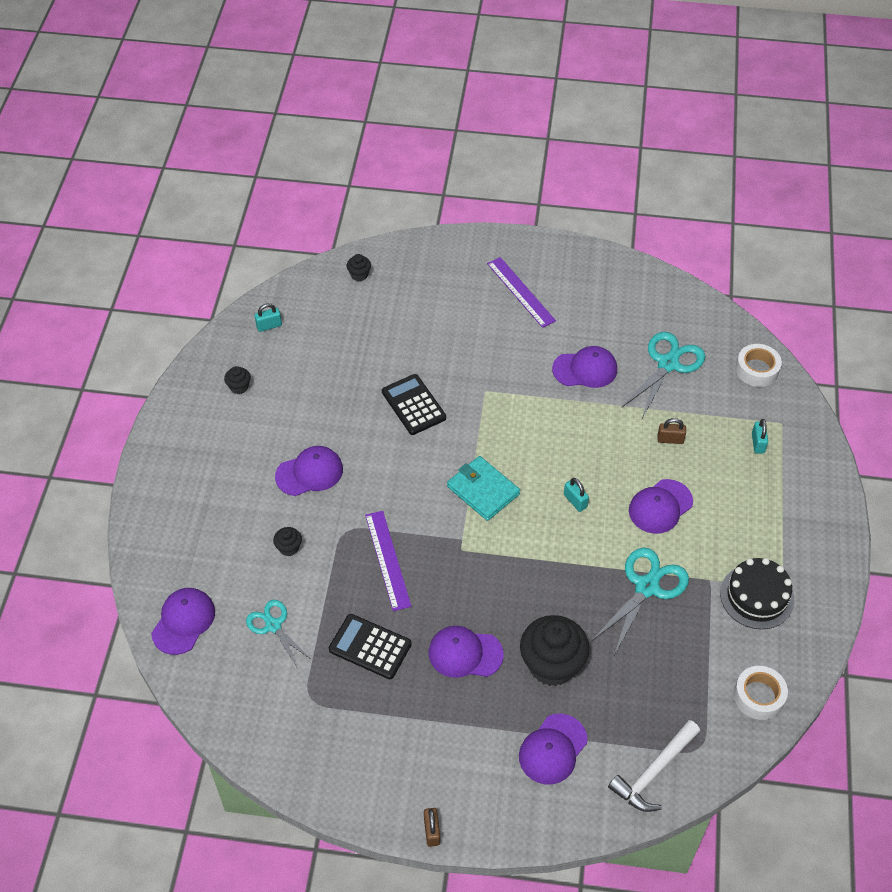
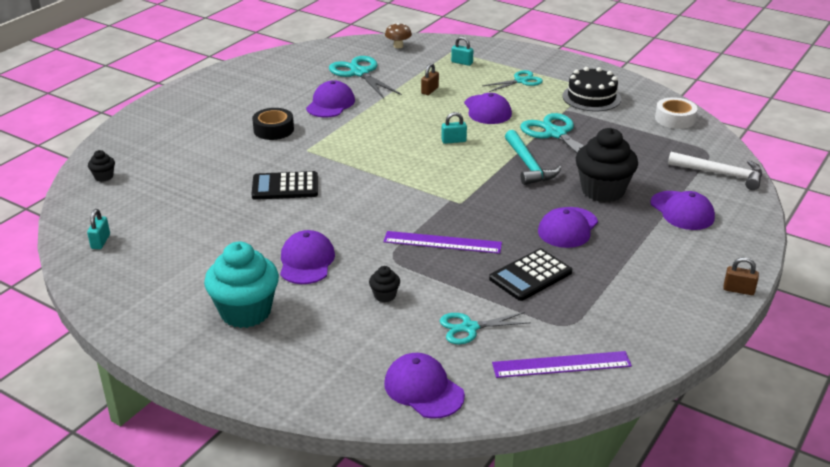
camera: 65 degrees left, 20 degrees down
black cupcake [224,366,251,394] -> none
turquoise wallet [447,456,520,521] -> none
purple ruler [487,257,556,328] -> purple ruler moved to [492,351,632,378]
white hammer [608,720,700,812] -> white hammer turned 45 degrees counterclockwise [668,152,762,190]
white tape [735,344,782,387] -> brown mushroom [385,23,412,48]
none -> turquoise cupcake [204,242,279,328]
none -> black tape [252,108,294,140]
none -> turquoise scissors [483,70,543,92]
none -> turquoise hammer [505,130,561,185]

